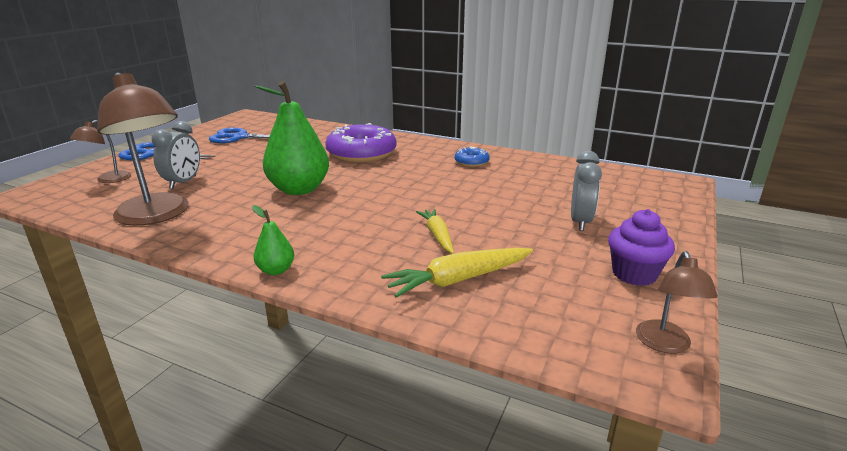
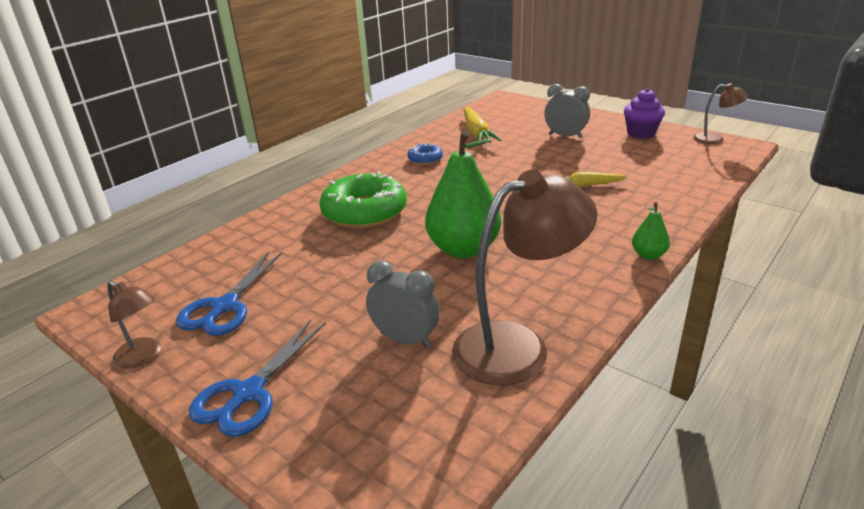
camera: 75 degrees left, 5 degrees up
brown lamp [70,120,131,183] -> brown lamp moved to [108,280,161,369]
purple donut [326,123,396,163] -> green donut [320,171,407,228]
yellow carrot [381,248,533,298] -> yellow carrot moved to [464,107,502,143]

